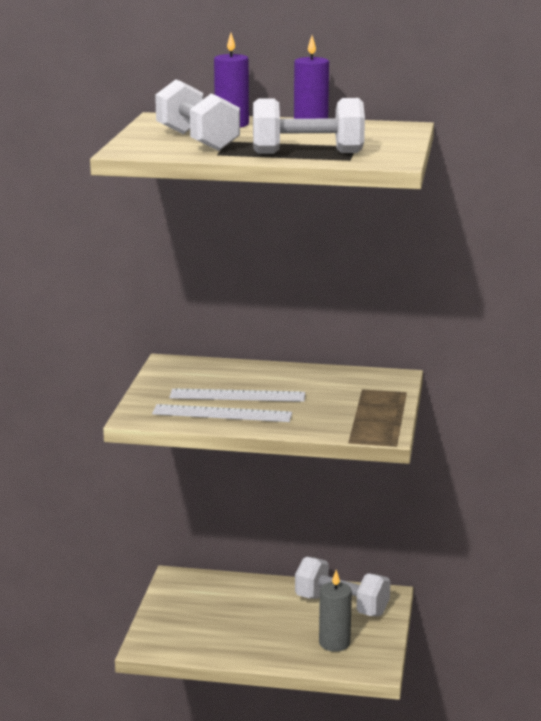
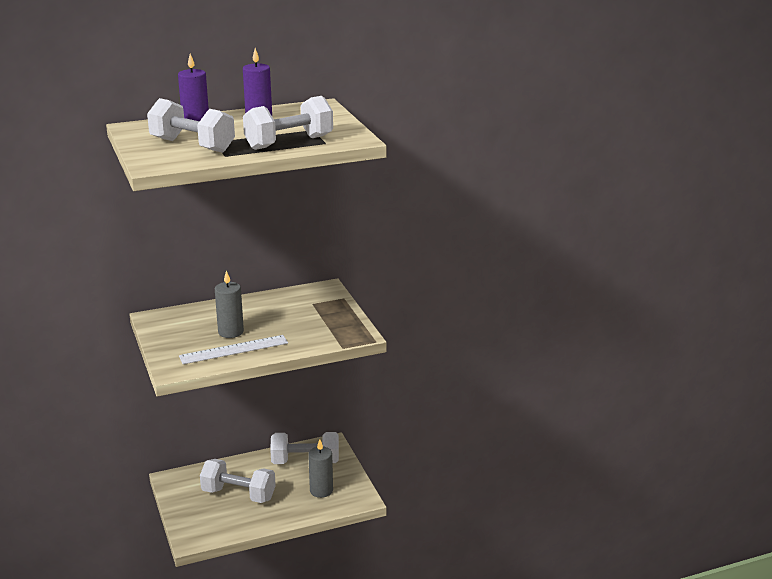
camera: 30 degrees left, 5 degrees up
white ruler [169,389,305,402] -> grey candle [215,270,244,338]
none -> white dumbbell [200,459,276,503]

